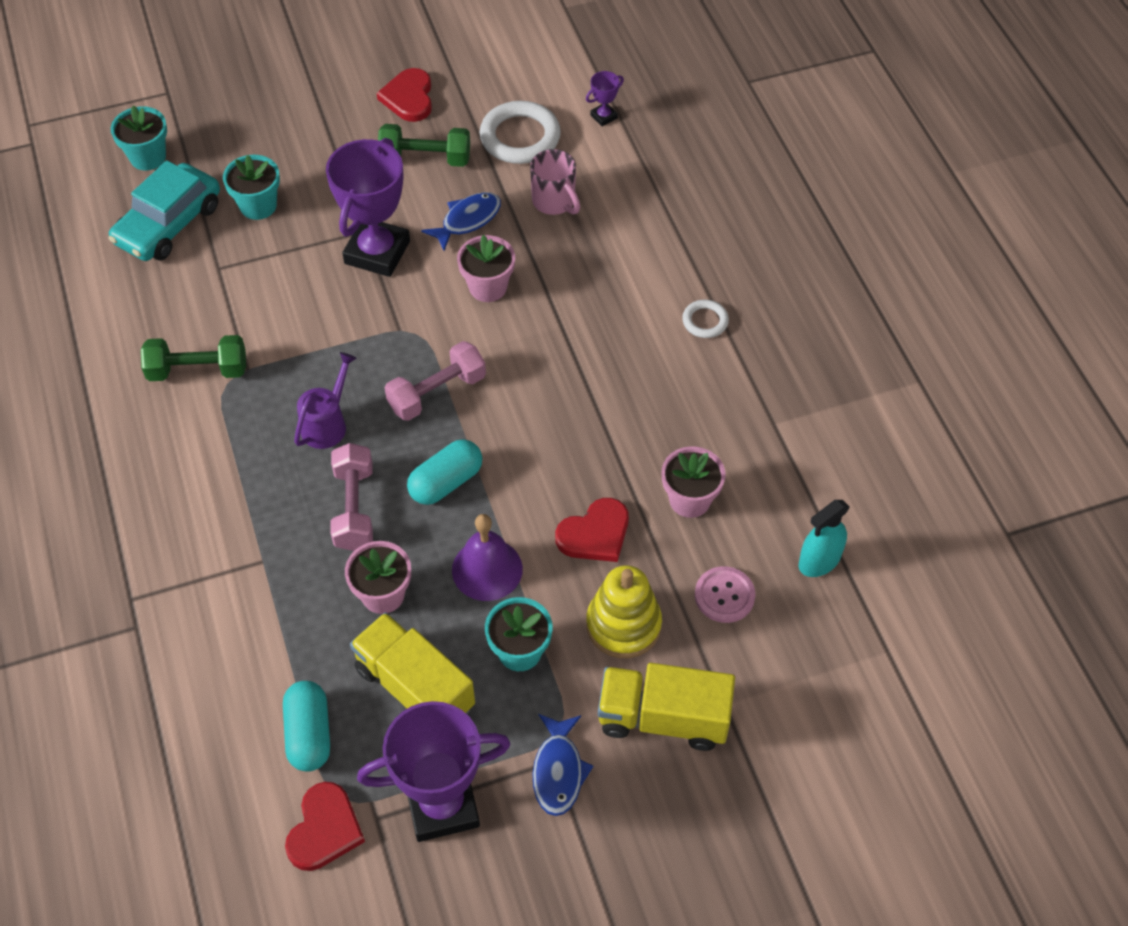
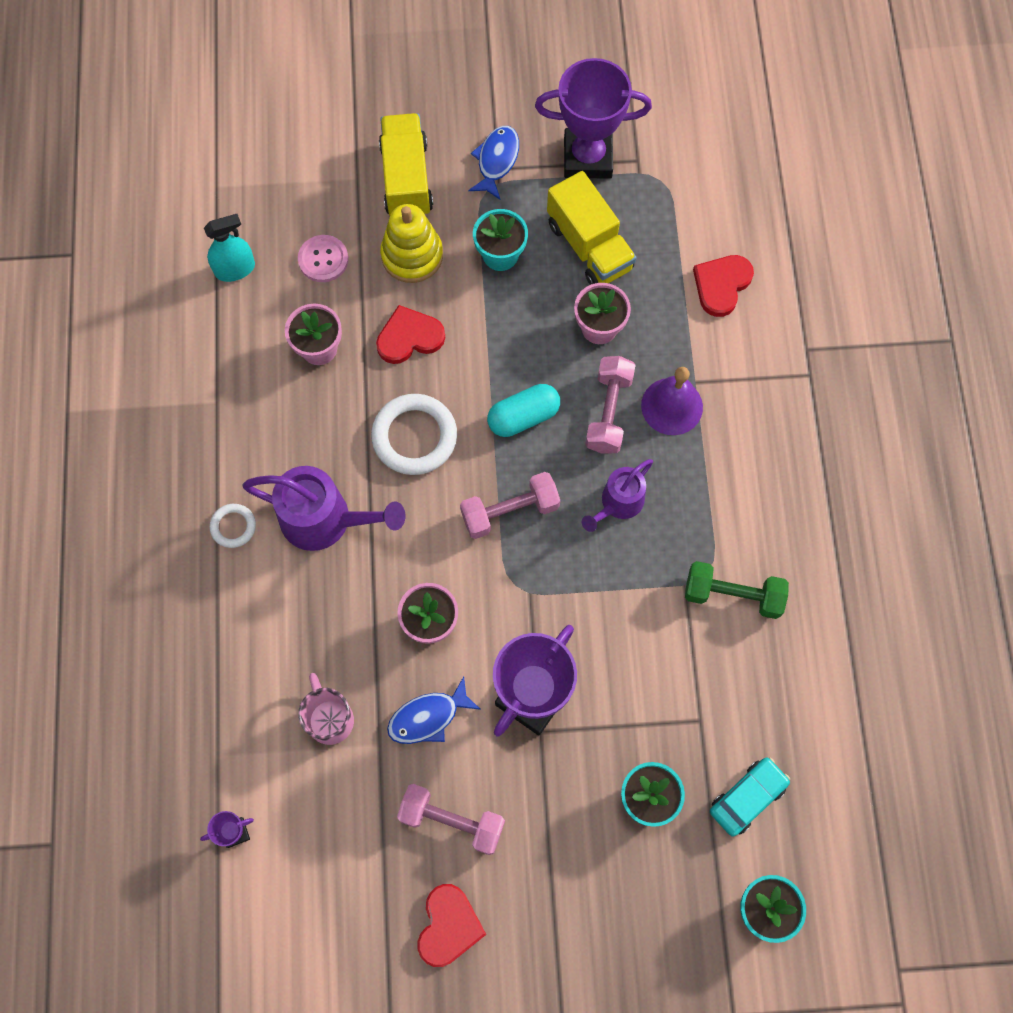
camera: 165 degrees left, 15 degrees up
turquoise car [109,160,220,261] -> turquoise car [710,757,790,837], size x0.64
turquoise capsule [283,681,330,772] -> none
red heart [285,782,365,871] -> red heart moved to [693,255,754,317]
green dumbbell [378,124,470,167] -> pink dumbbell [397,784,505,855]
purple bell [452,514,523,601] -> purple bell moved to [641,367,703,435]
white ring [480,101,561,164] -> white ring moved to [371,394,457,475]
yellow truck [598,663,735,751] -> yellow truck turned 120 degrees counterclockwise [379,113,433,216]
none -> purple watering can [242,466,405,551]

